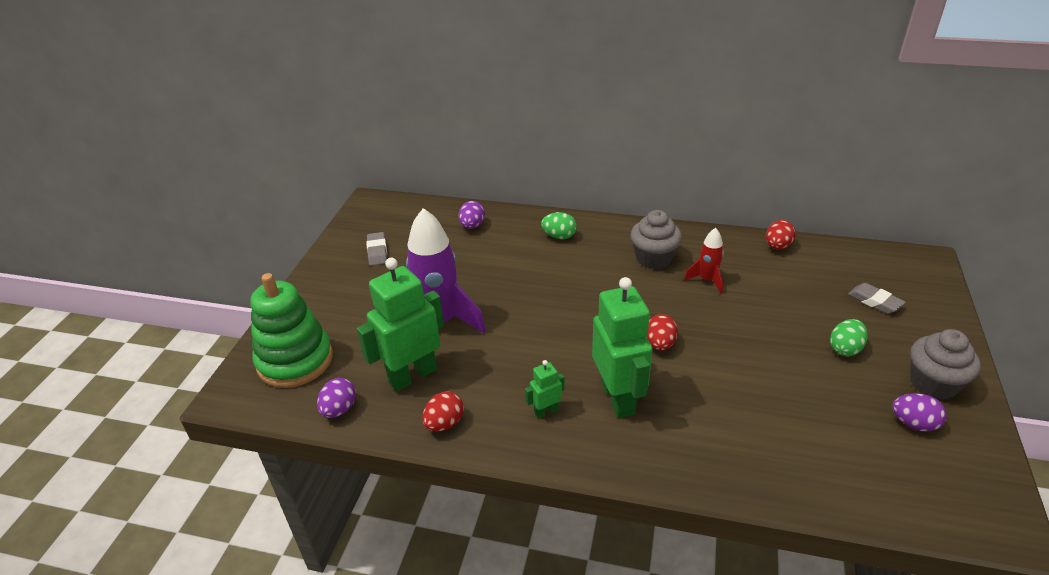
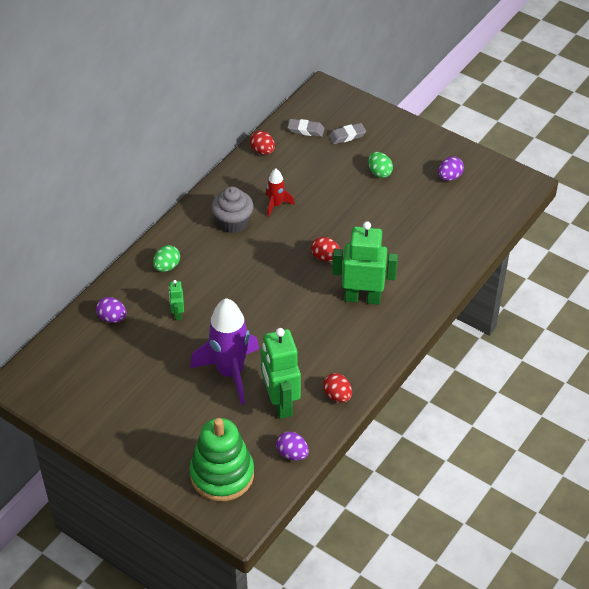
camera: 70 degrees left, 10 degrees up
grey eraser [366,232,387,266] -> grey eraser moved to [288,119,325,137]
green robot [525,360,565,419] -> green robot moved to [169,280,184,321]
grey cupcake [910,329,981,400] -> none

